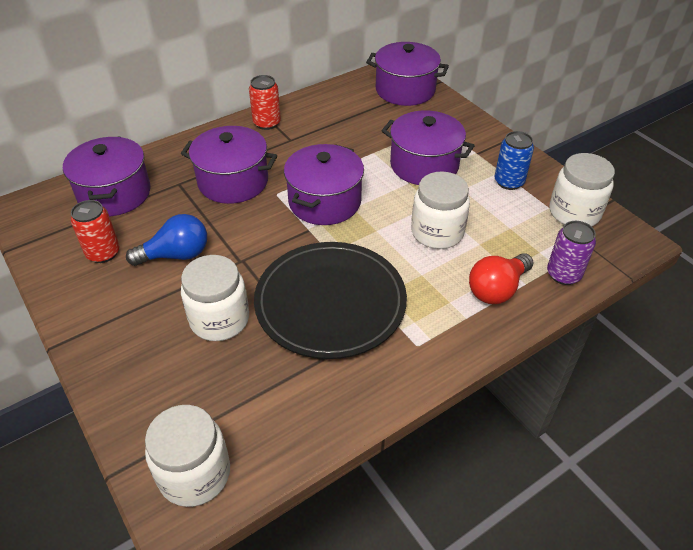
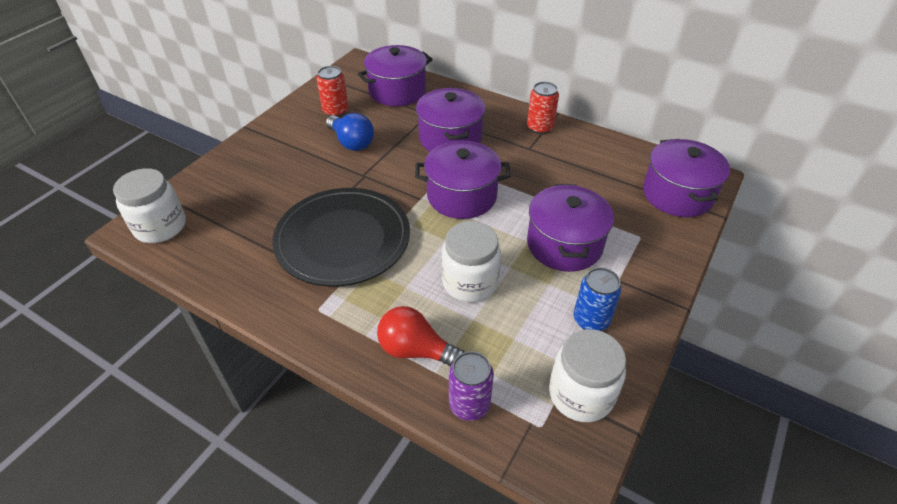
camera: 65 degrees right, 0 degrees up
white jar [181,255,249,341] -> none

